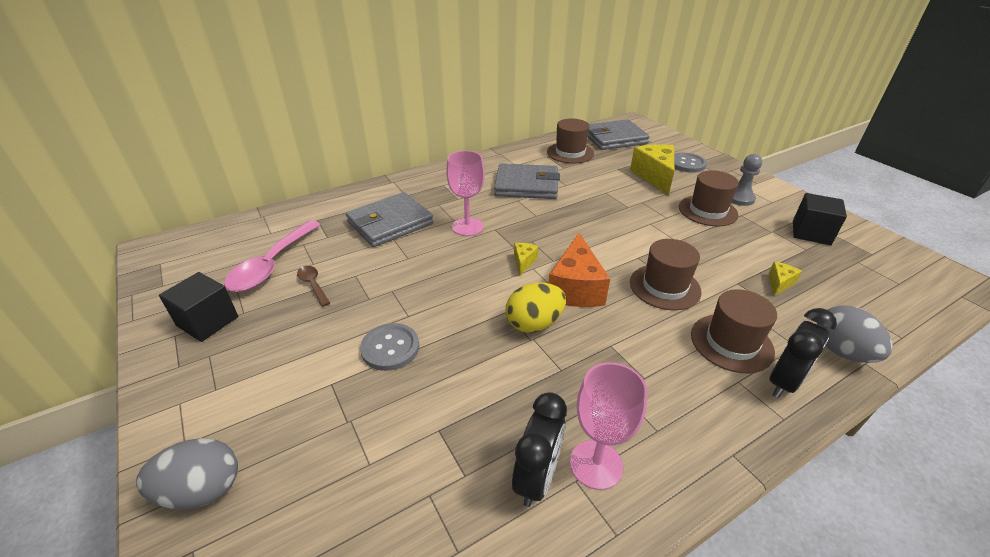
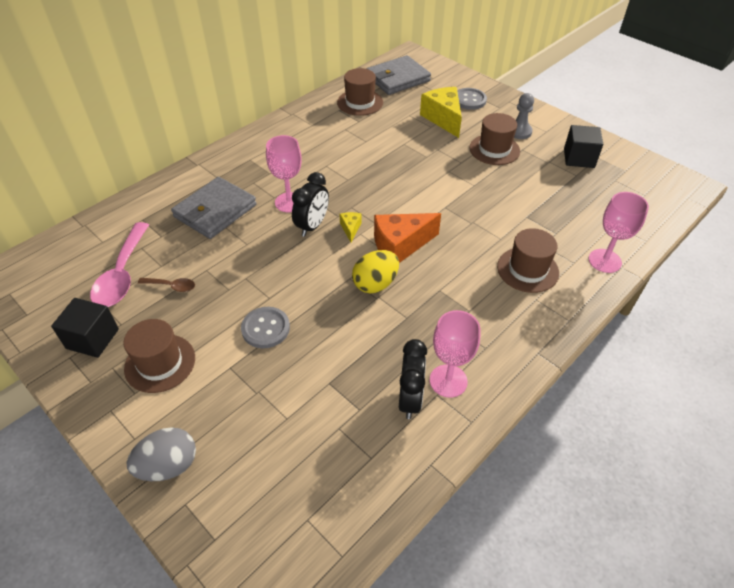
camera: 15 degrees left, 10 degrees up
brown spoon [297,266,330,307] -> brown spoon turned 150 degrees clockwise [138,278,195,292]
grey wallet [494,163,560,199] -> none
orange cheese [549,233,610,307] -> orange cheese turned 75 degrees clockwise [374,213,441,263]
brown hat [630,239,702,310] -> brown hat moved to [123,319,195,393]
yellow cheese [768,262,802,296] -> none
black clock [770,308,837,398] -> black clock moved to [292,172,329,237]
grey egg [817,305,893,363] -> pink goblet [589,192,649,273]

